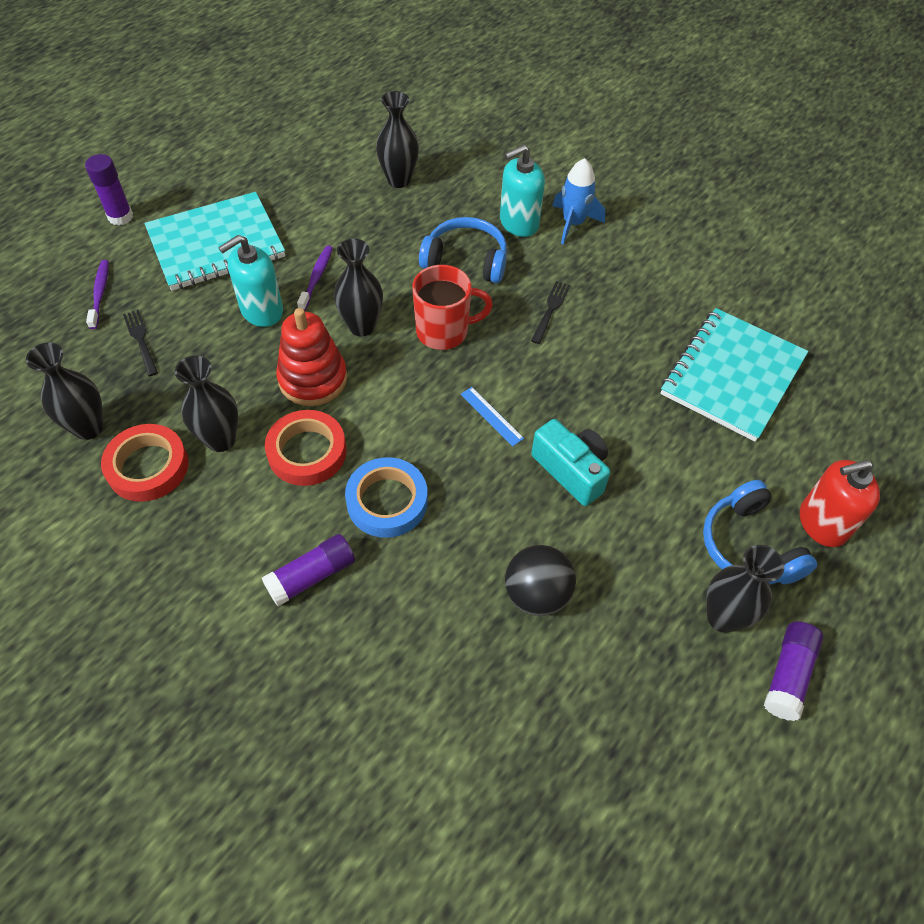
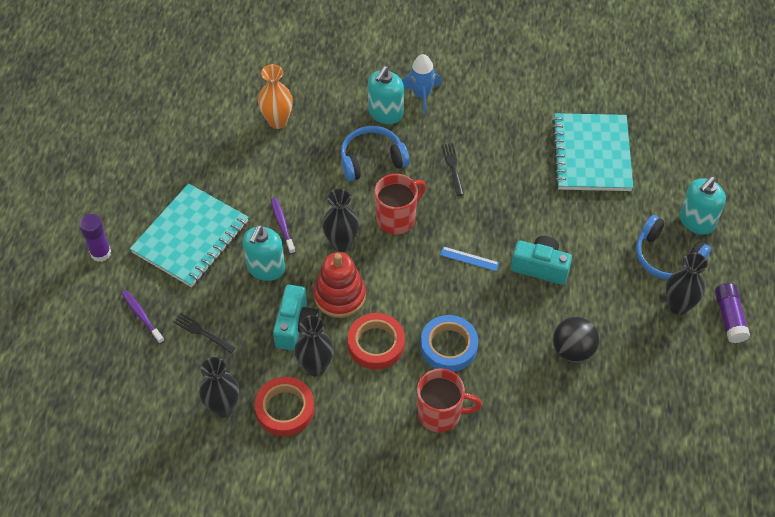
camera: 30 degrees left, 0 degrees up
purple glue stick [262,534,355,606] -> red mug [417,369,482,432]
black vase [376,91,419,188] -> orange vase [258,64,293,129]
red soap dispenser [800,460,880,547] -> turquoise soap dispenser [680,177,726,235]
none -> turquoise camera [273,285,318,350]

